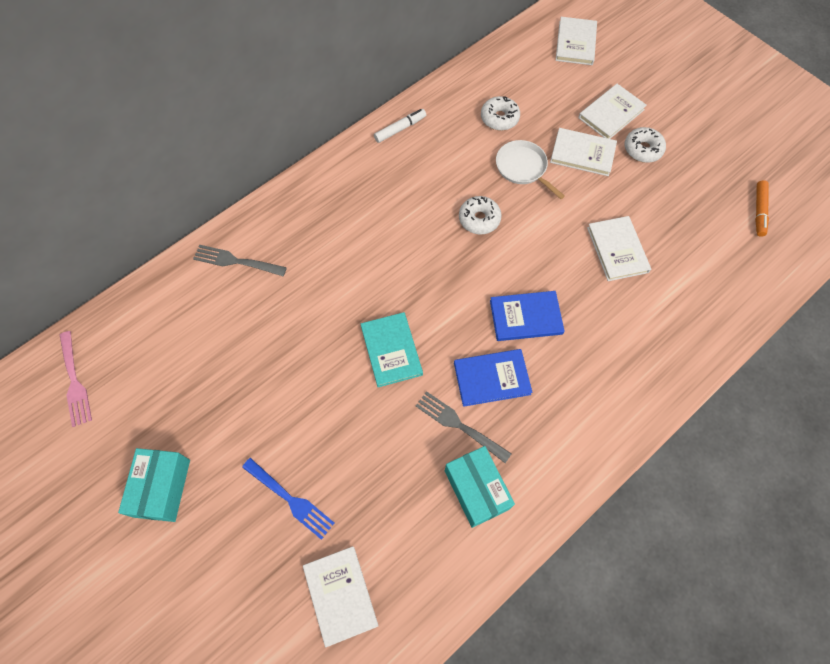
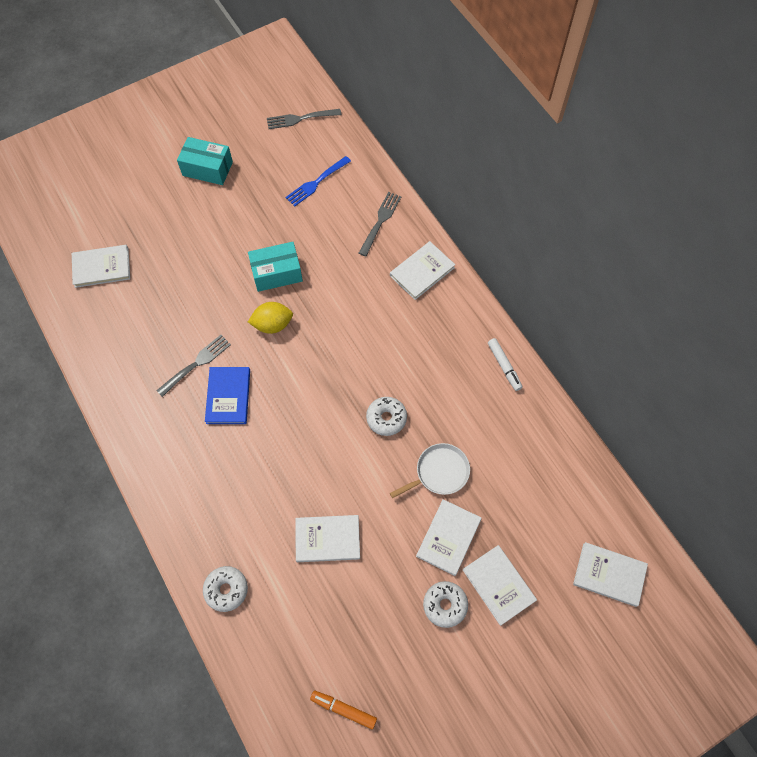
camera: 100 degrees right, 0 degrees up
pink fork [60,331,92,427] -> grey fork [267,109,341,129]
blue fork [242,458,334,540] -> blue fork moved to [286,156,351,207]
turquoise book [361,312,423,387] -> yellow lemon [248,302,293,334]
turquoise box [445,446,515,528] -> turquoise box moved to [248,242,303,292]
white donut [481,96,520,131] -> white donut moved to [203,566,248,612]
blue book [490,291,565,341] -> none
none -> white book [390,241,455,300]

